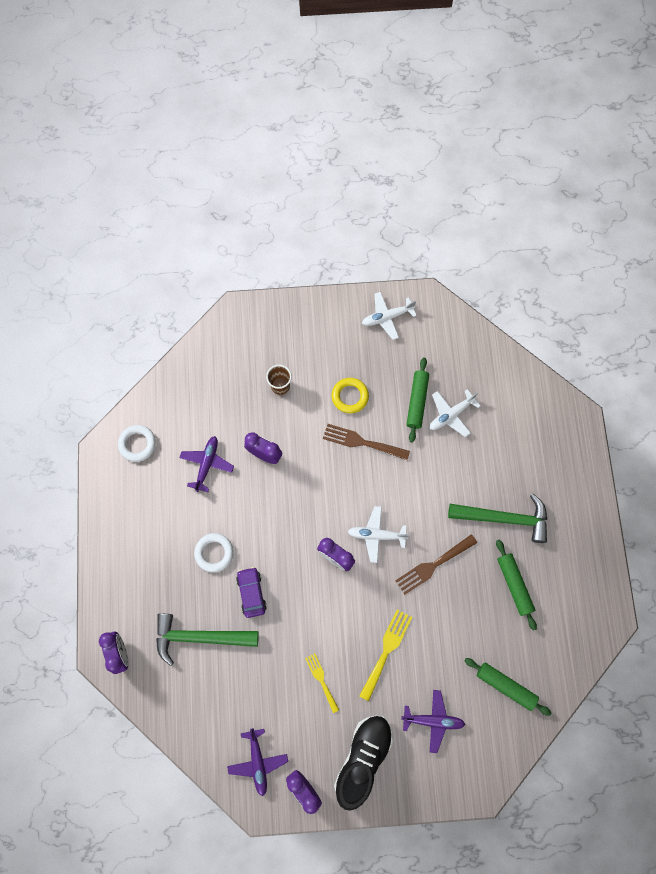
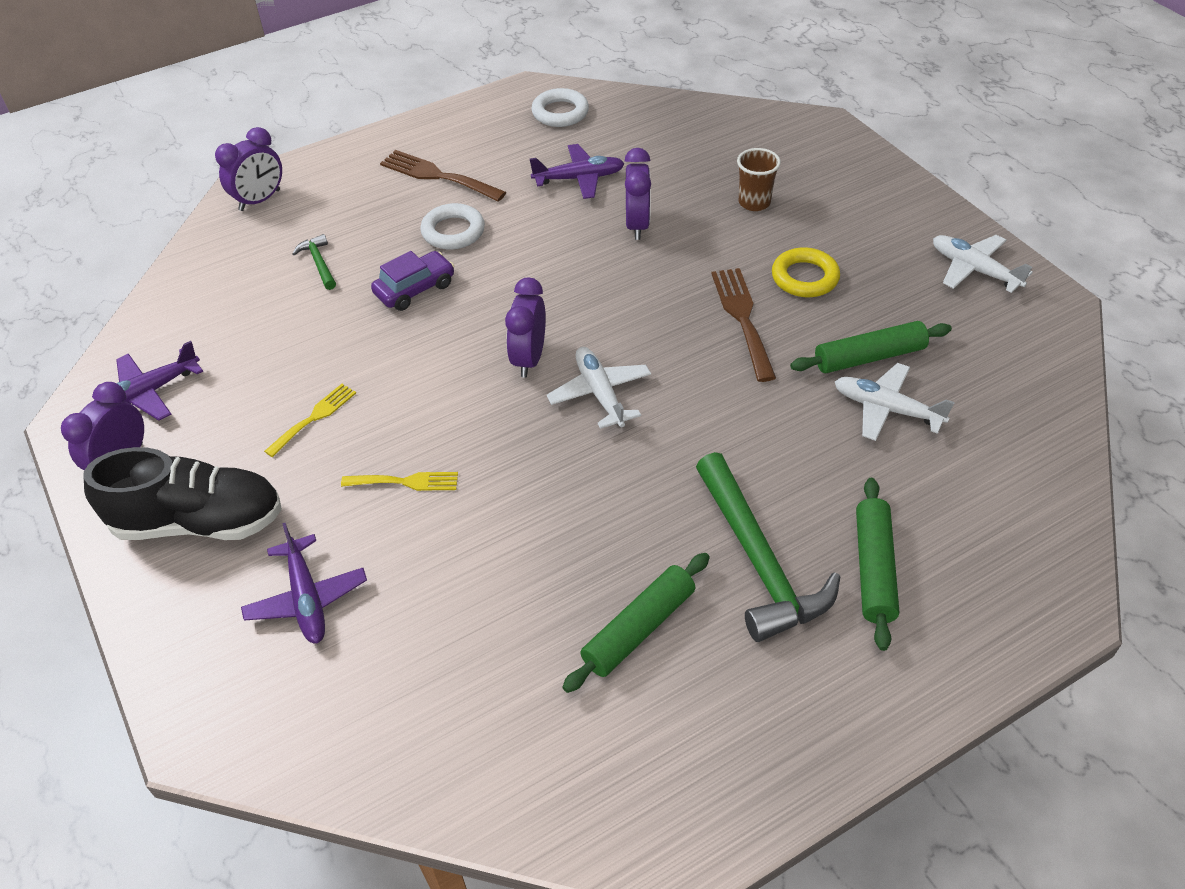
camera: 65 degrees right, 25 degrees down
green hammer [156,614,259,666] -> green hammer [292,234,336,290], size x0.46
yellow fork [359,610,412,701] -> yellow fork [341,472,458,491], size x0.64
brown fork [395,534,477,595] -> brown fork moved to [380,150,506,202]
green rolling pin [465,658,551,716] -> green rolling pin moved to [856,478,899,651]

